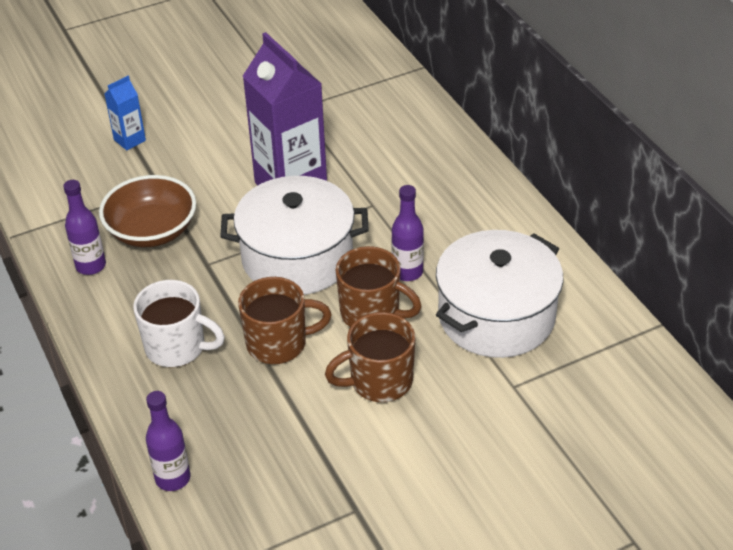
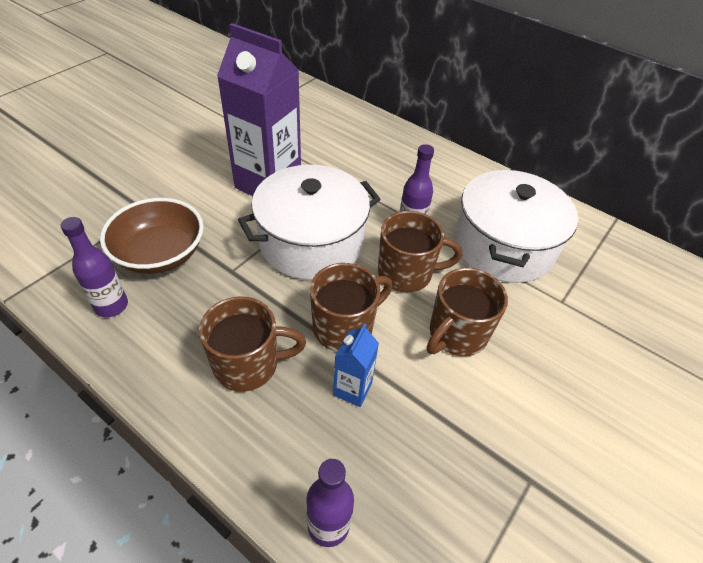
camera: 30 degrees left, 5 degrees up
blue carton [105,76,146,150] -> blue carton moved to [333,323,379,407]
white mug [133,280,225,367] -> brown mug [199,296,306,392]

